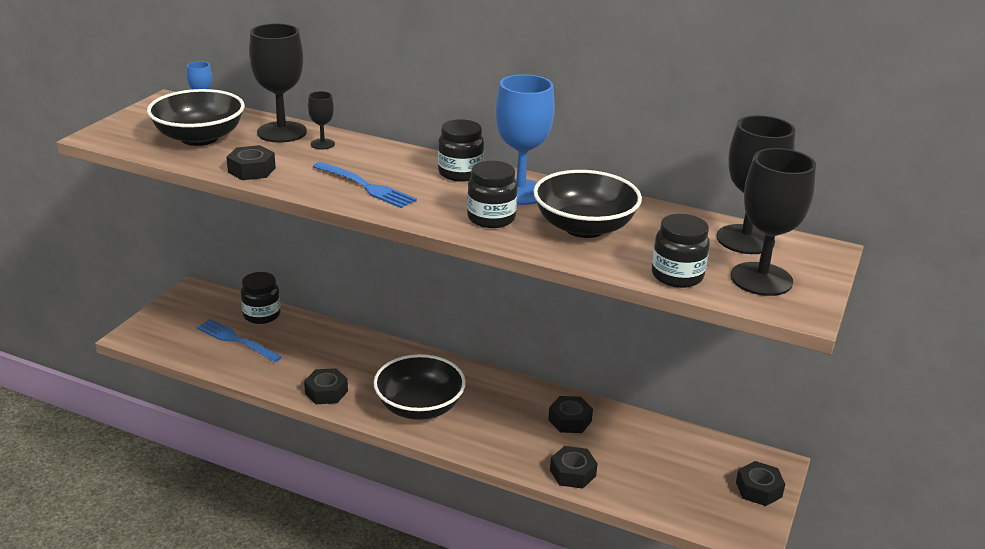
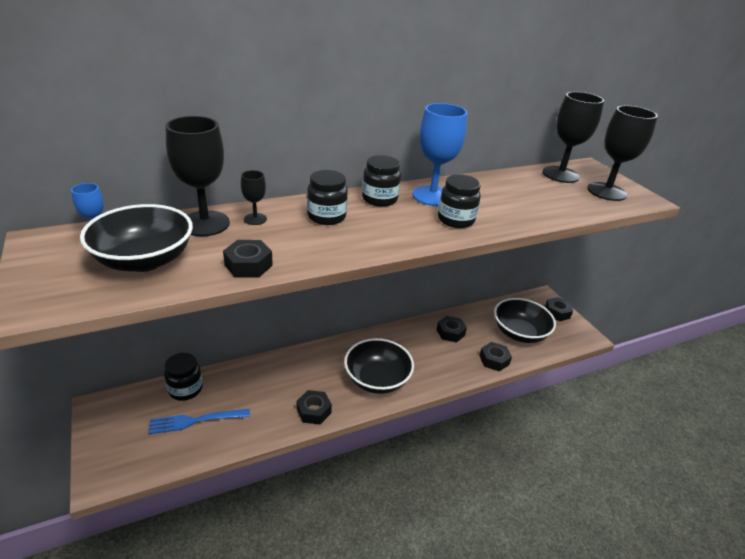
camera: 50 degrees left, 5 degrees up
blue fork [313,162,417,208] -> none
black bowl [533,170,642,238] -> black bowl moved to [494,298,556,343]
black jar [652,214,710,288] -> black jar moved to [307,170,348,225]

